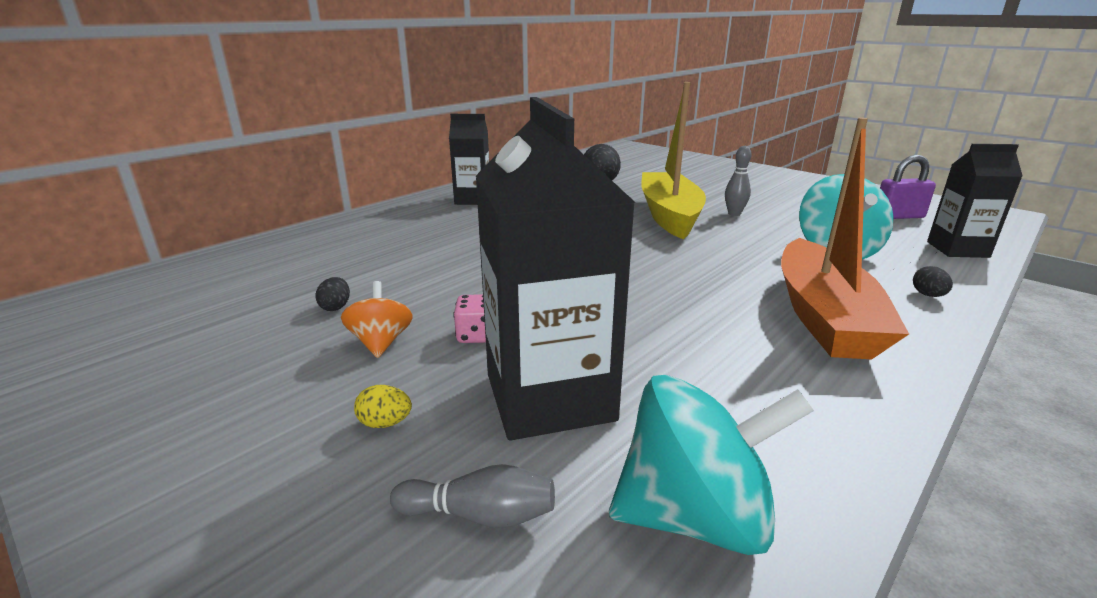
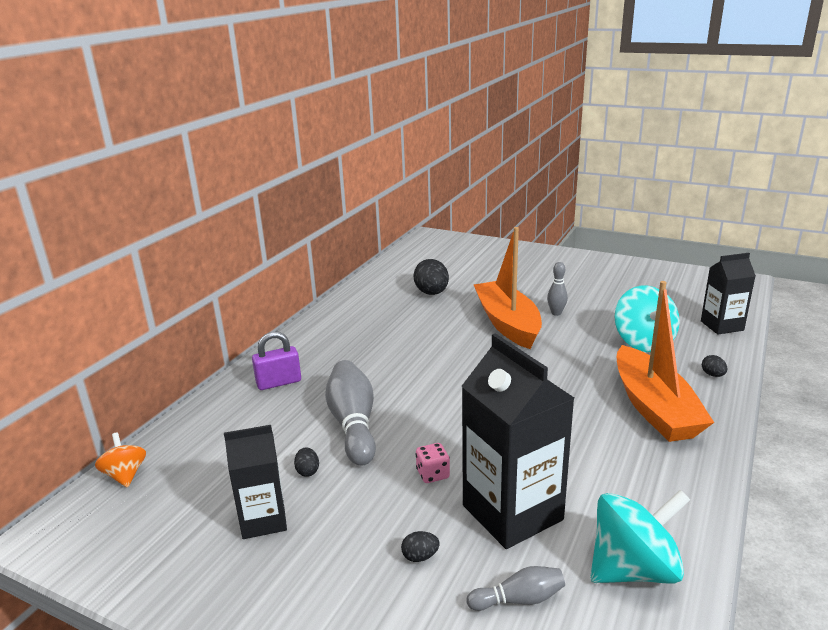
camera: 15 degrees left, 0 degrees up
orange spinning top [341,281,413,358] -> orange spinning top moved to [95,432,146,488]
yellow egg [354,385,412,428] -> black egg [401,531,440,562]
black carton [449,114,489,205] -> black carton moved to [224,425,287,539]
yellow boat [642,82,706,239] -> orange boat [474,227,542,349]
purple padlock [880,155,936,219] -> purple padlock moved to [252,332,301,390]
none -> grey bowling pin [325,360,376,466]

